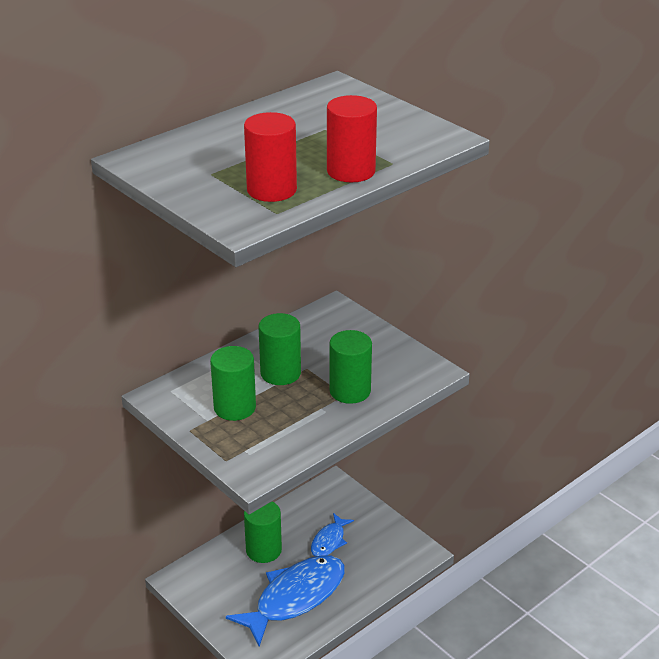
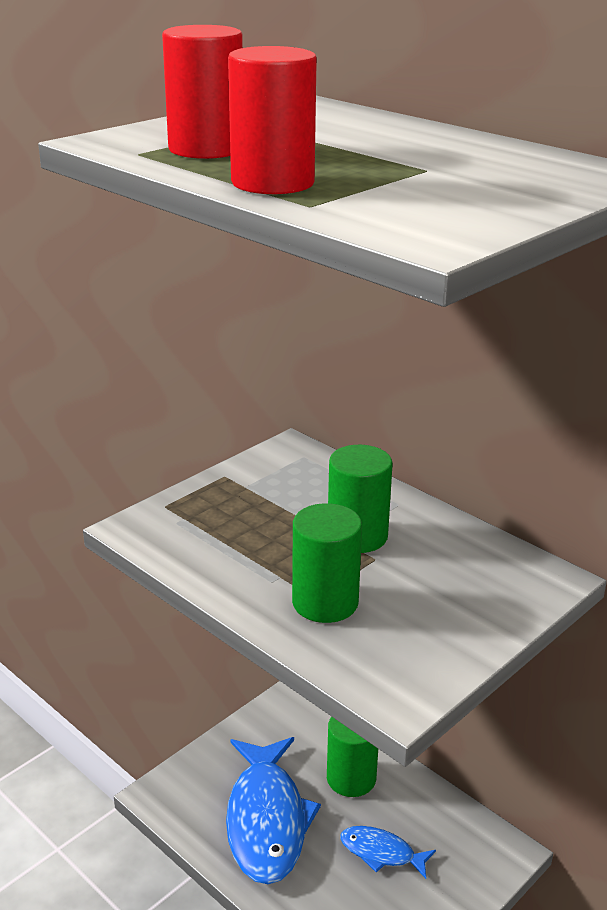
camera: 85 degrees right, 5 degrees down
green cylinder [210,346,256,421] -> none
blue fish [226,555,345,647] -> blue fish turned 45 degrees clockwise [226,737,321,884]

